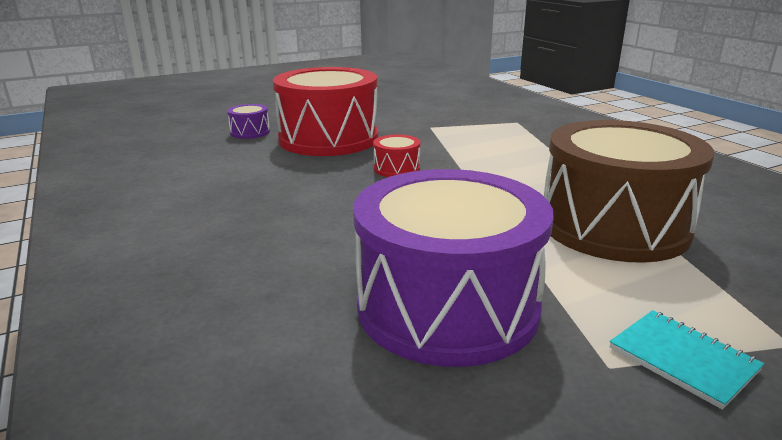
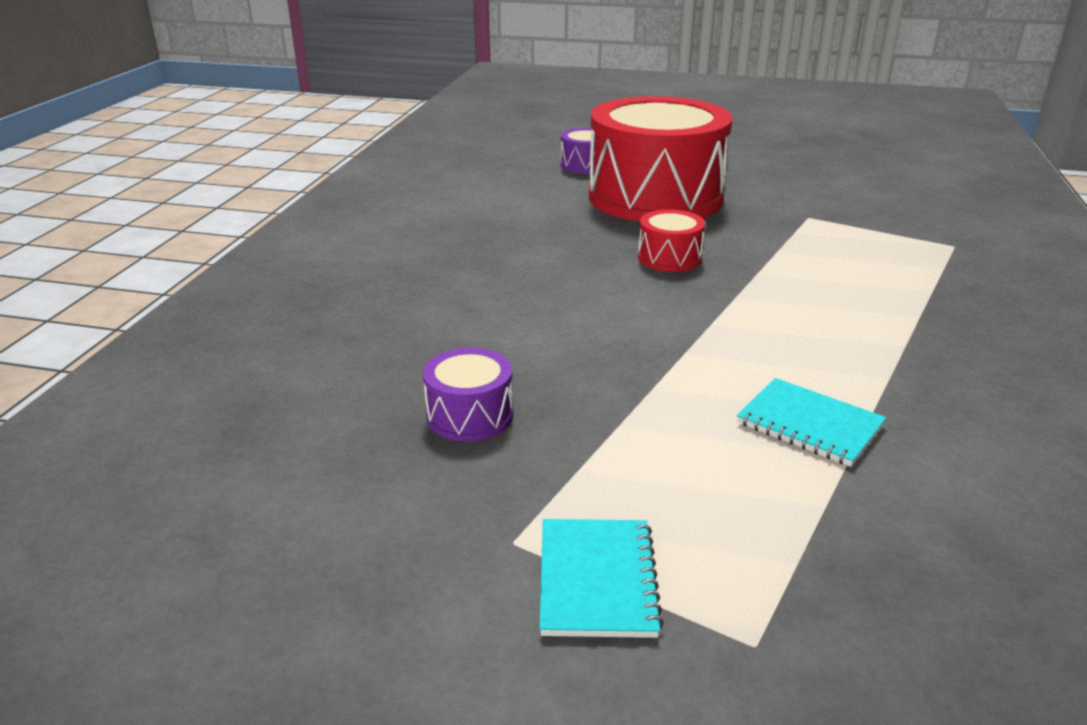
camera: 40 degrees right, 5 degrees up
purple drum [353,169,554,367] -> purple drum [423,348,513,441], size x0.41
brown drum [544,120,714,263] -> turquoise notebook [737,378,886,467]

